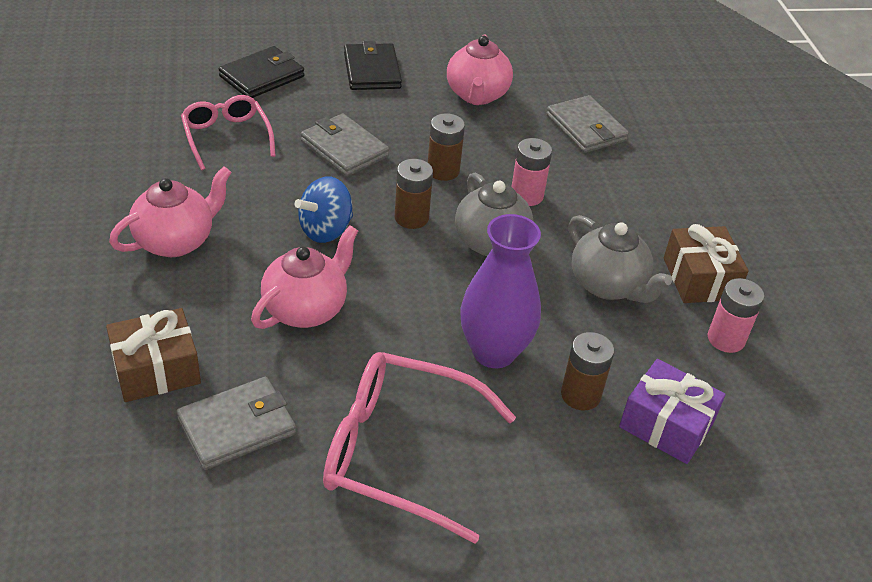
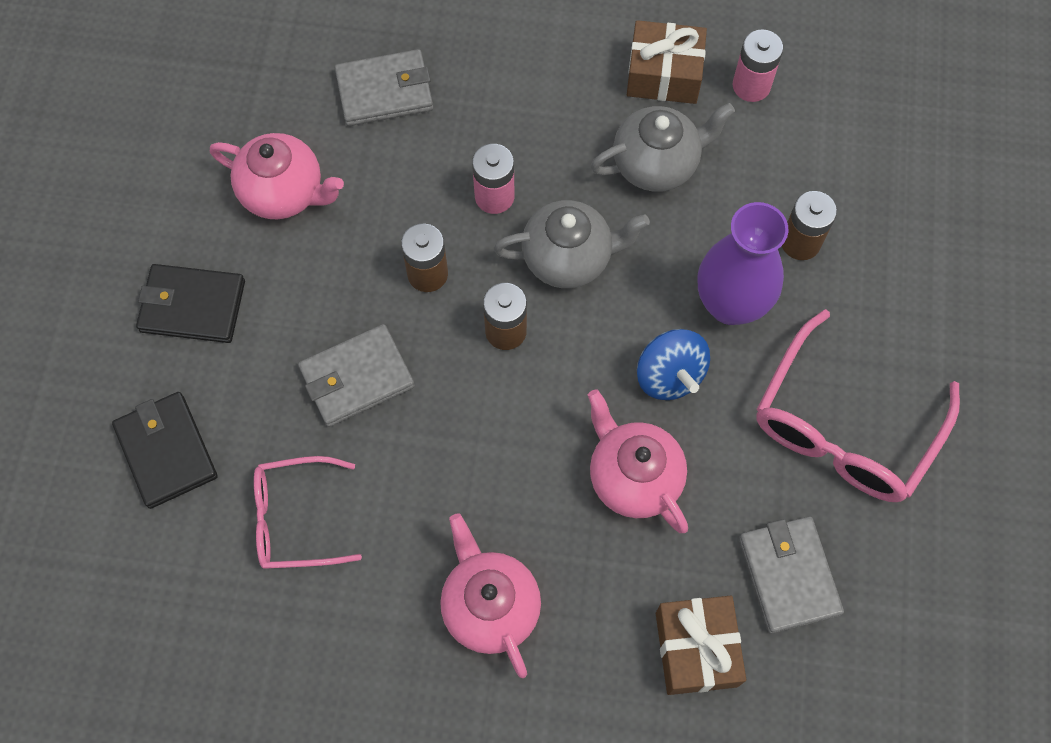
camera: 70 degrees left, 25 degrees up
blue spinning top [294,176,353,243] -> blue spinning top moved to [637,329,710,400]
purple gift [619,359,726,464] -> none

